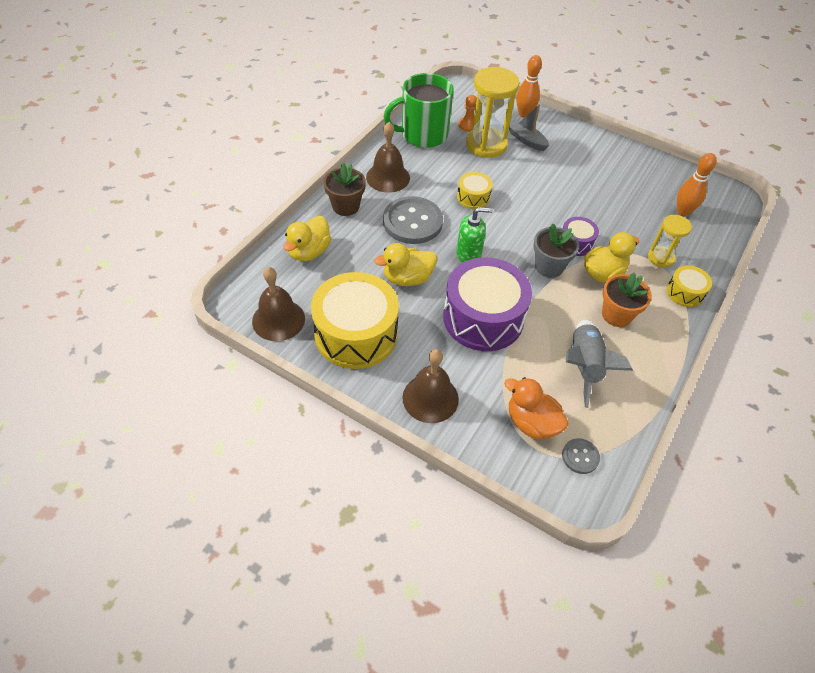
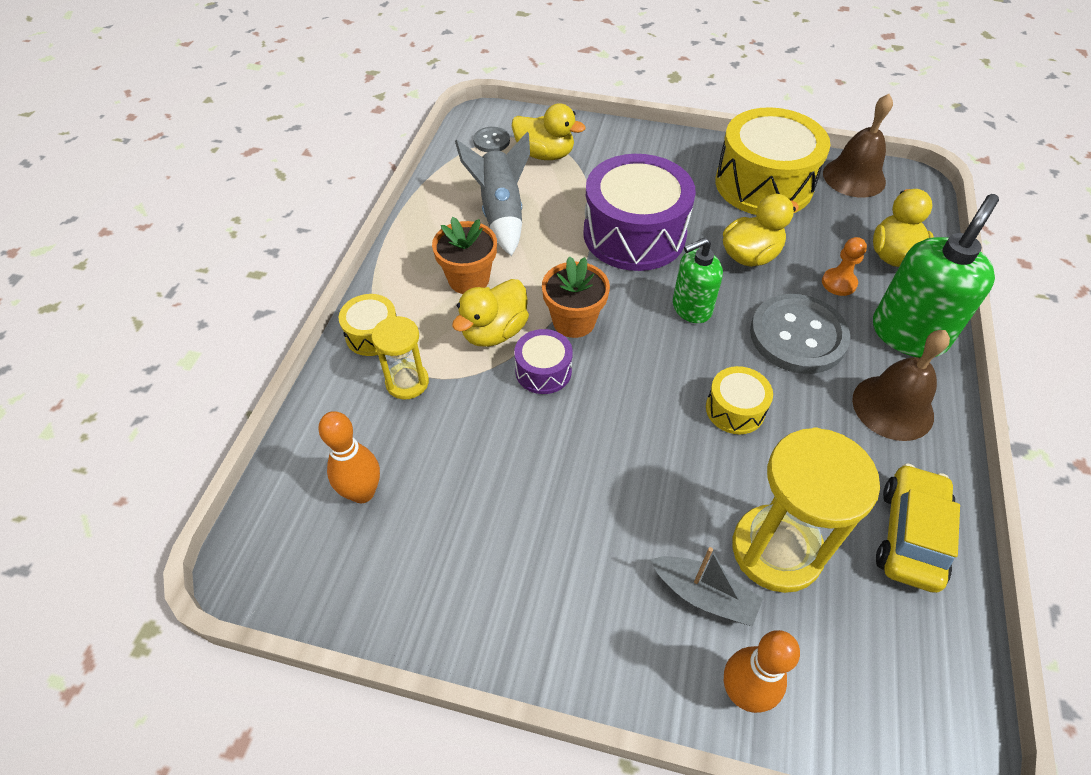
camera: 165 degrees right, 0 degrees up
brown flower pot [323,163,366,216] -> green soap dispenser [873,194,999,358]
green mug [383,73,454,148] -> yellow car [876,463,960,593]
brown bell [402,349,459,423] -> none
orange pawn [458,95,477,132] -> orange pawn moved to [822,237,867,296]
orange duck [504,377,569,440] -> yellow duck [512,103,586,160]
grey flower pot [533,223,579,278] -> orange flower pot [542,256,610,338]

